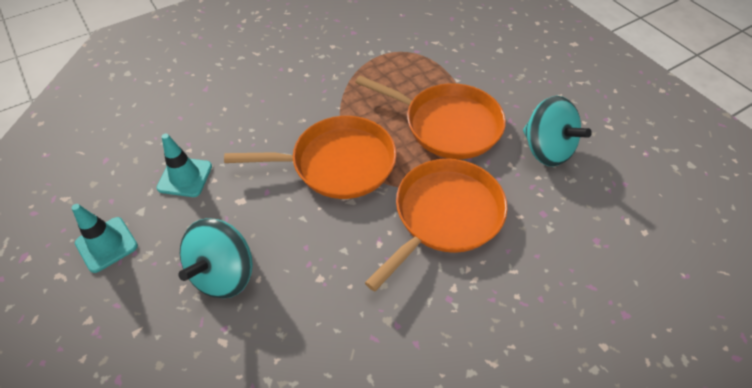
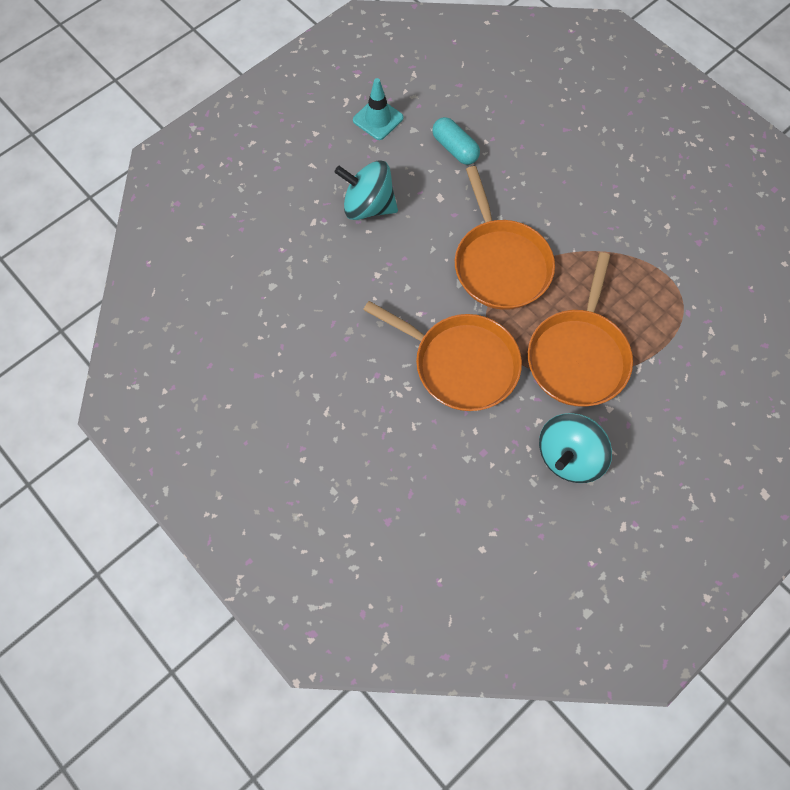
camera: 80 degrees right, 15 degrees up
turquoise traffic cone [157,134,212,197] -> turquoise capsule [432,117,480,165]

